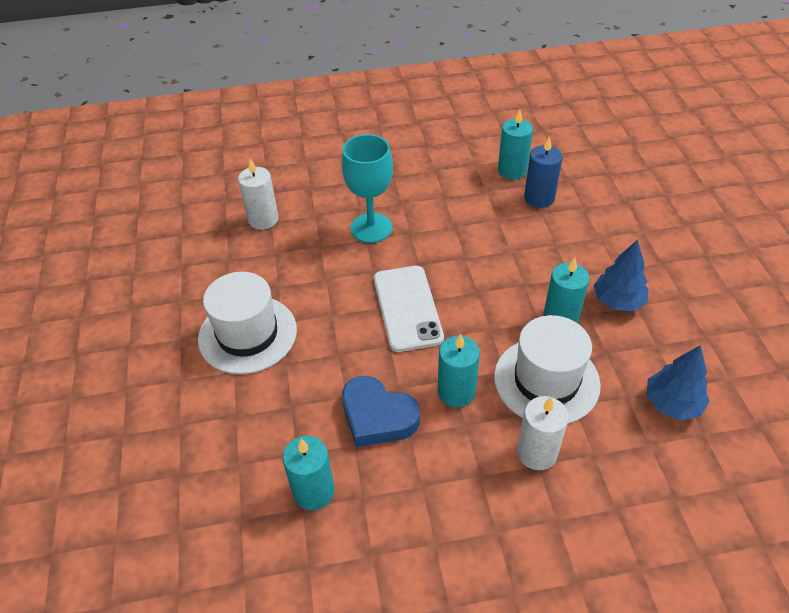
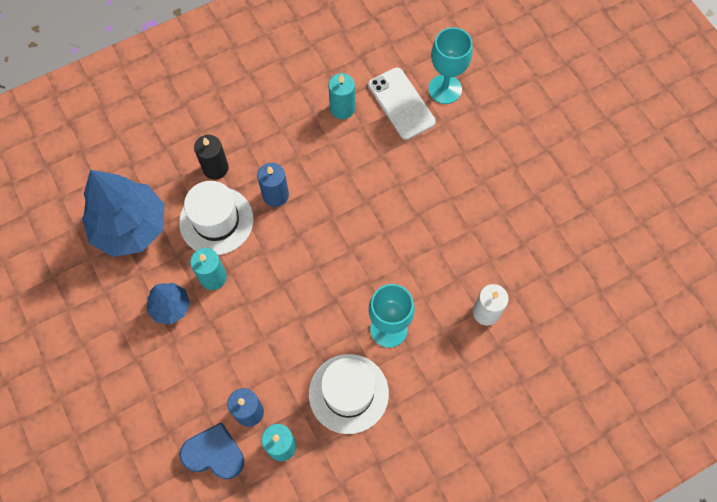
camera: 160 degrees right, 20 degrees up
white hat [198,272,297,374] -> white hat moved to [309,354,389,434]
blue heart [342,376,420,447] -> blue heart moved to [180,423,244,479]
white phone [374,266,444,352] -> white phone moved to [368,68,436,140]
turquoise candle [438,334,480,407] -> blue candle [257,163,289,207]
white candle [517,396,569,470] -> black candle [194,135,229,180]
blue tree [646,345,709,420] -> blue tree [82,170,165,257], size x1.95
none -> turquoise goblet [428,27,473,104]

